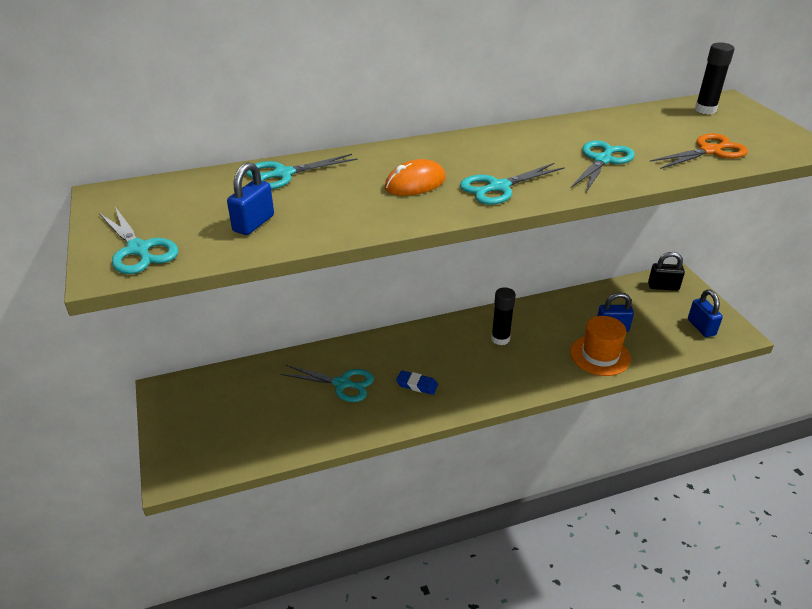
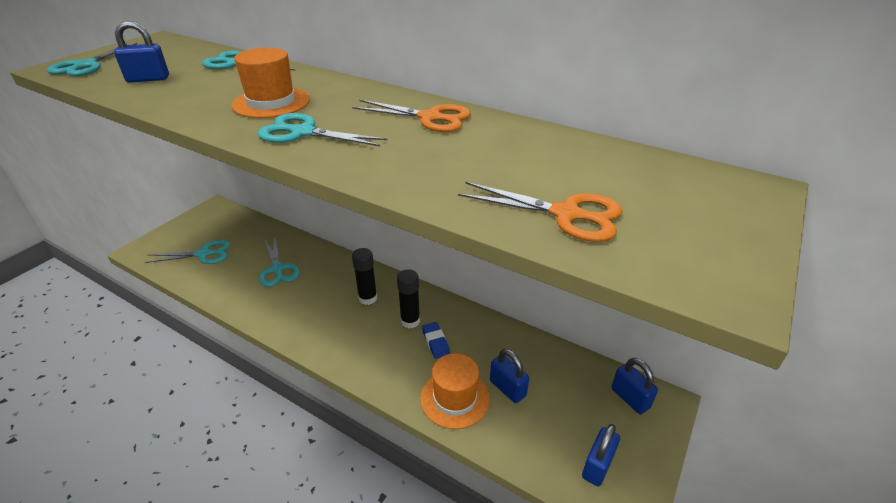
camera: 50 degrees right, 0 degrees up
orange mouse [385,159,446,196] -> orange hat [232,47,310,118]
blue eraser [396,370,438,395] -> blue eraser moved to [422,322,450,359]
turquoise scissors [571,140,635,192] -> turquoise scissors moved to [145,240,230,264]
black padlock [648,252,685,291] -> blue padlock [611,358,658,414]
black glue stick [695,43,734,114] -> black glue stick moved to [352,248,377,305]
none -> orange scissors [352,100,471,132]

